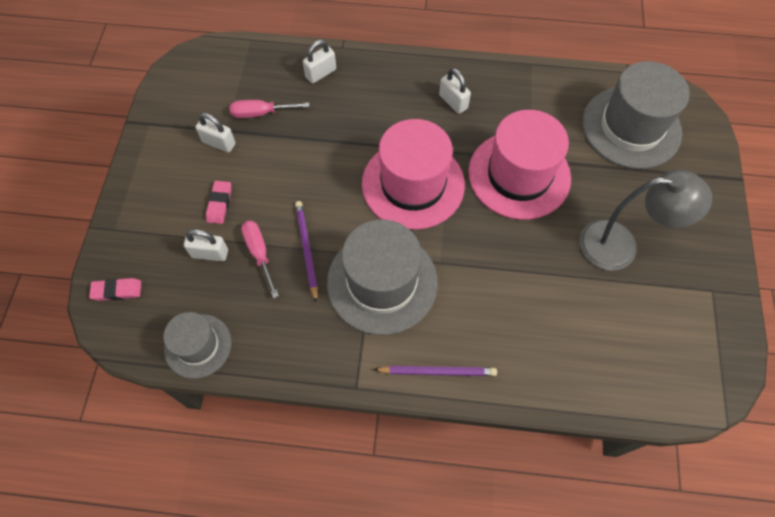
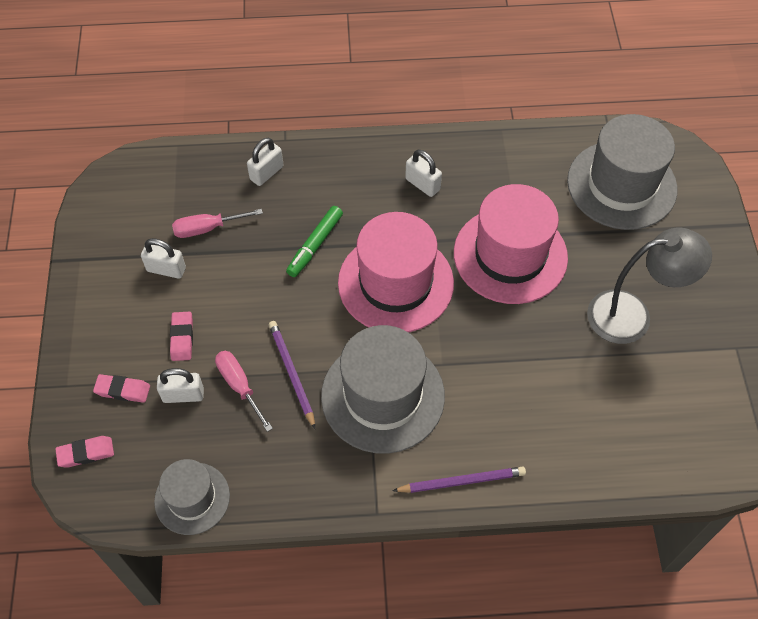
camera: 10 degrees left, 5 degrees down
none -> pink eraser [93,374,150,403]
none -> green marker [286,206,343,277]

